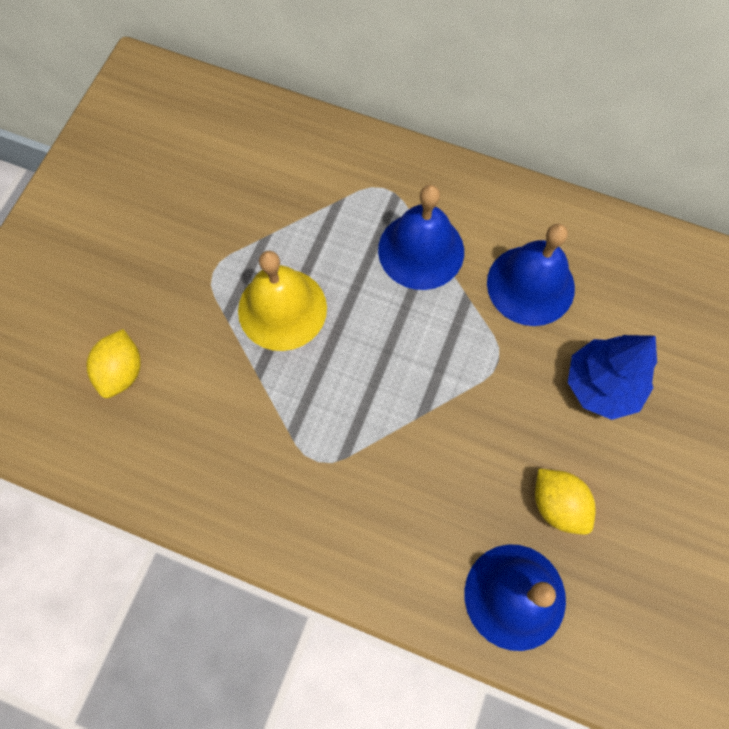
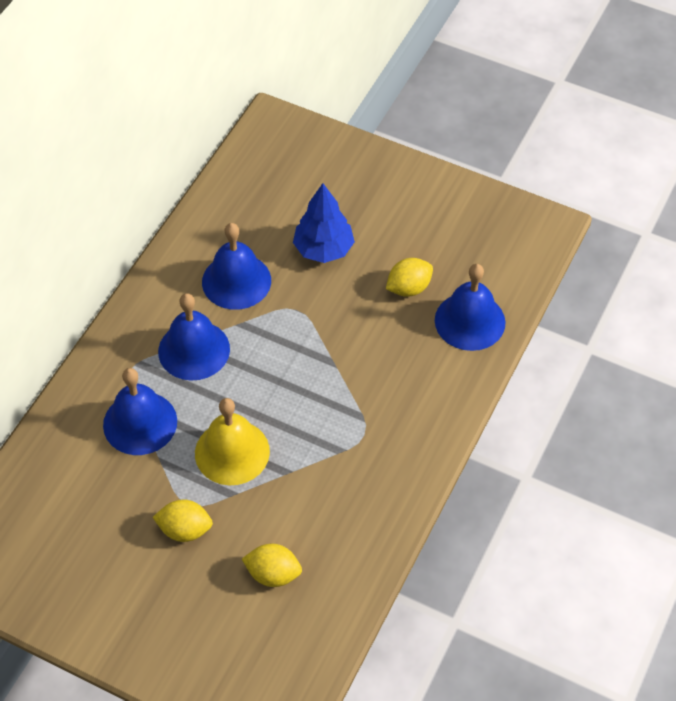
camera: 85 degrees left, 15 degrees down
none -> blue bell [103,368,177,455]
none -> yellow lemon [153,499,213,542]

